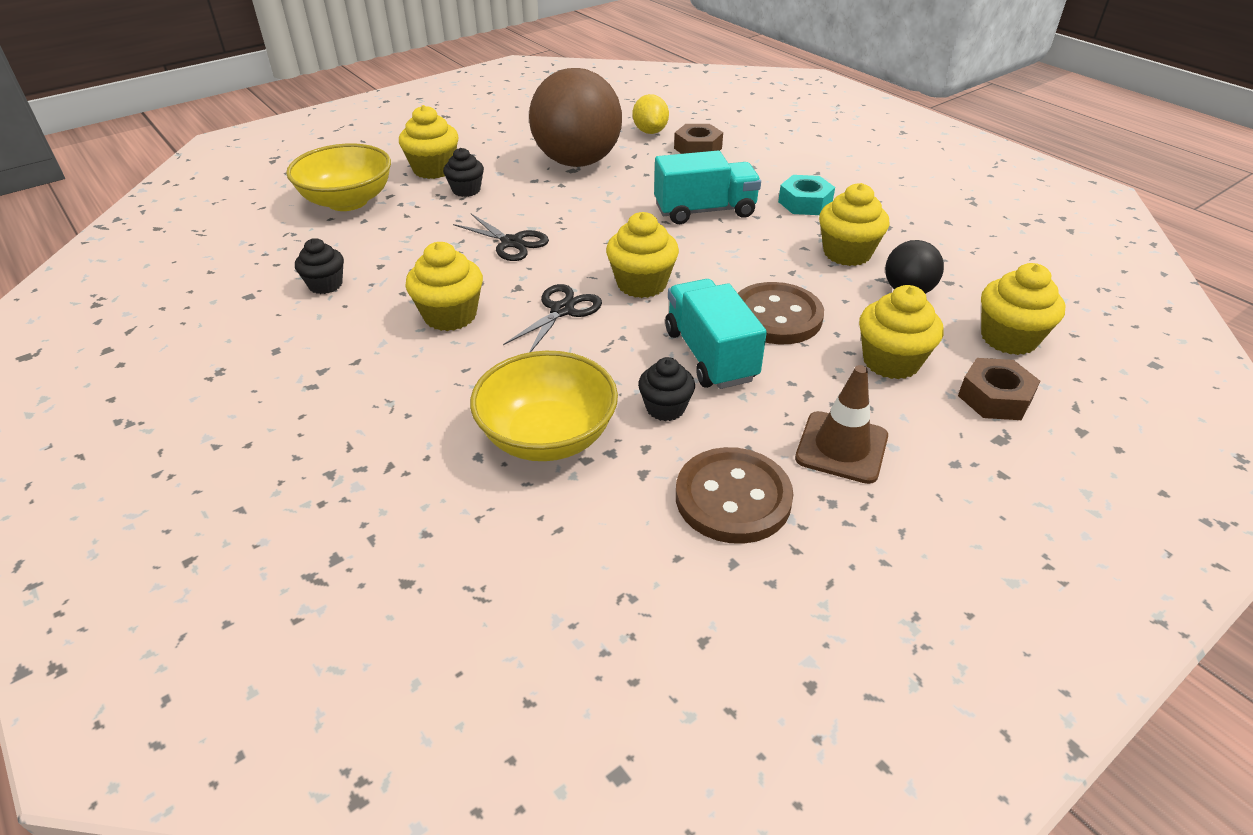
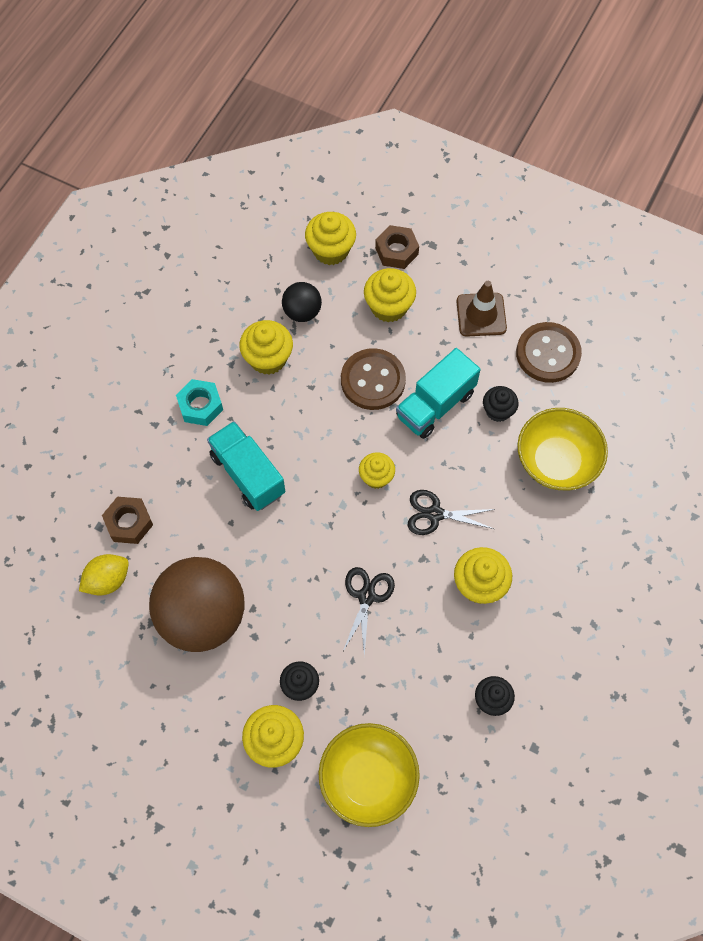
camera: 115 degrees left, 25 degrees up
yellow cupcake [606,212,679,298] -> yellow cupcake [359,452,395,489], size x0.66

